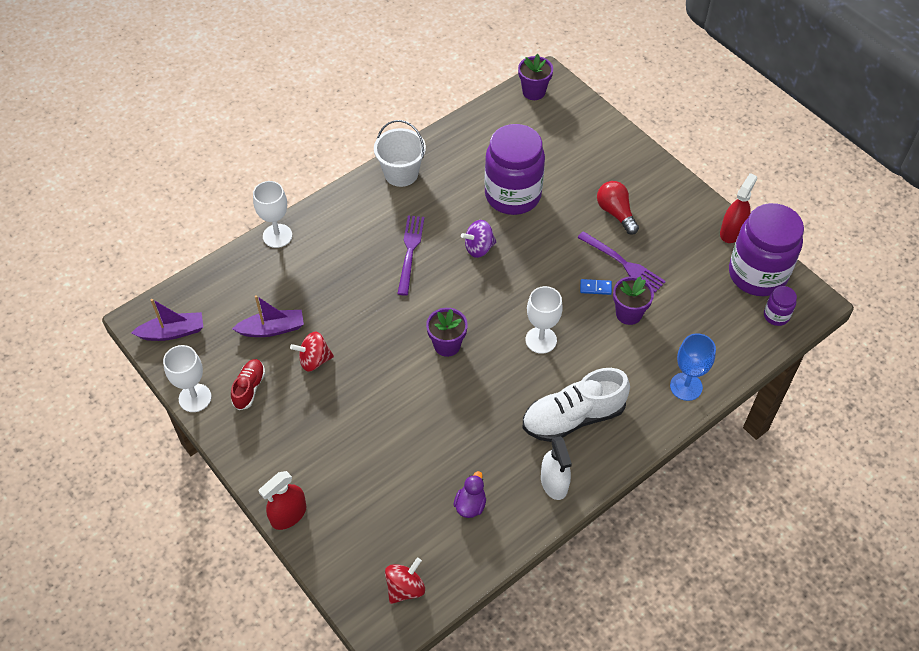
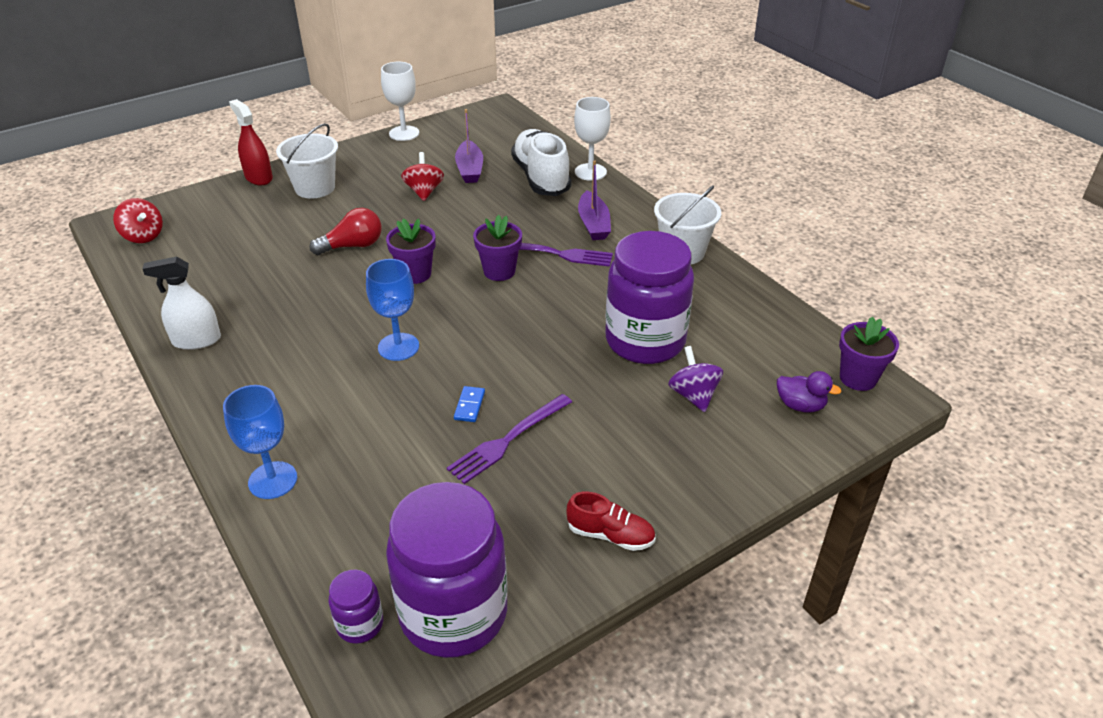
camera: 95 degrees right, 15 degrees down
purple boat [131,299,203,341] -> purple boat moved to [578,161,611,240]
red shoe [231,359,265,410] -> red shoe moved to [566,492,656,551]
purple duck [453,471,486,518] -> purple duck moved to [777,371,842,413]
purple spinning top [461,220,496,258] -> purple spinning top moved to [668,346,723,412]
white shoe [523,368,630,442] -> white shoe moved to [511,129,572,196]
white goblet [526,286,563,354] -> blue goblet [366,259,419,361]
red light bulb [597,181,639,235] -> red light bulb moved to [310,208,382,255]
purple flower pot [613,276,654,325] -> purple flower pot moved to [473,215,522,281]
red spray bottle [720,173,757,243] -> none
none -> white bucket [276,123,338,199]

